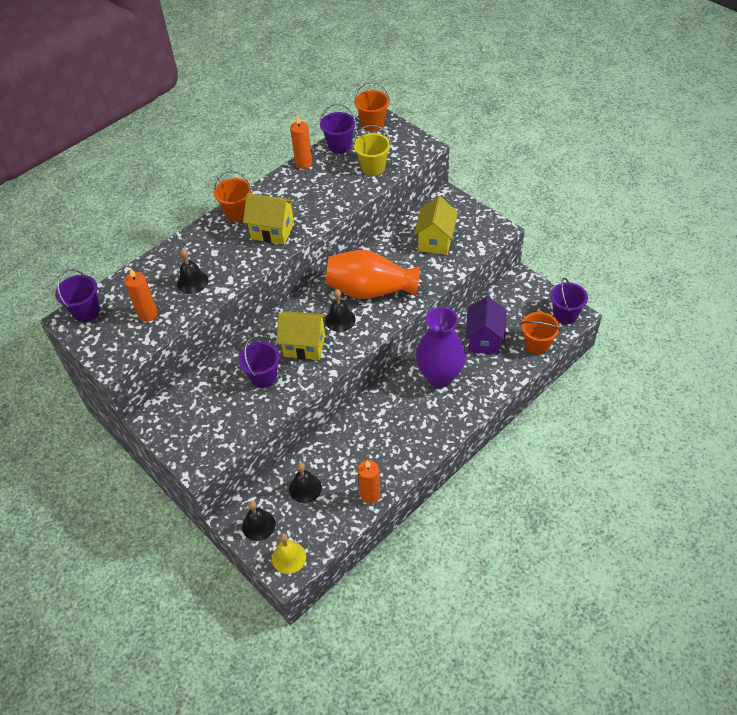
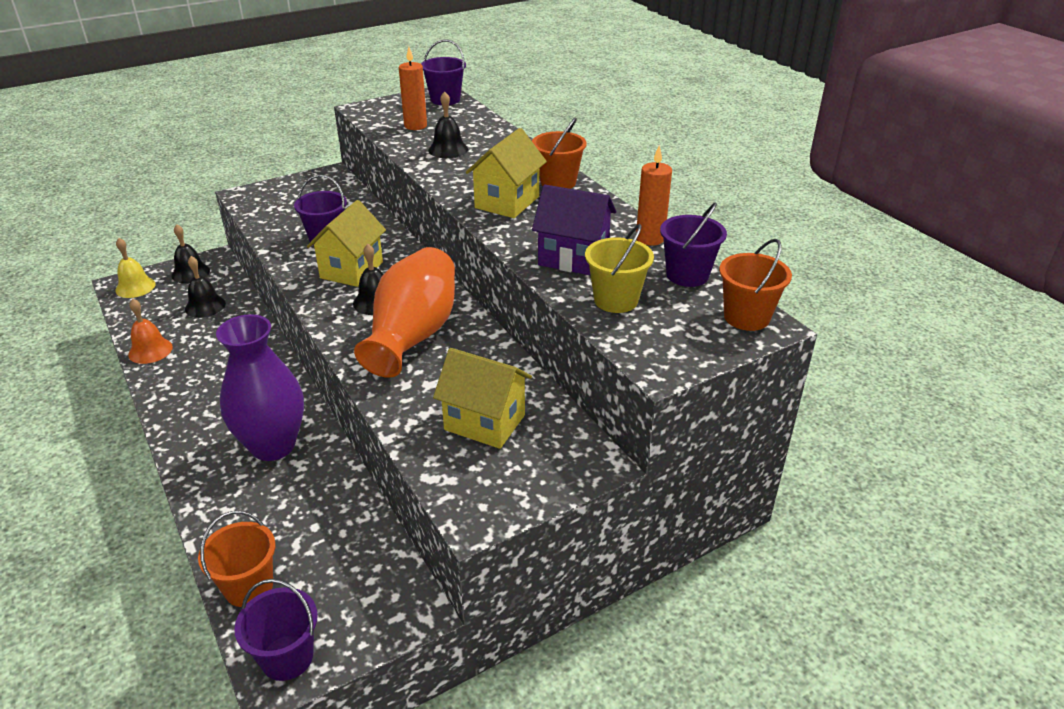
camera: 100 degrees right, 15 degrees down
orange candle [358,460,380,504] -> orange bell [128,299,173,364]
purple house [465,296,506,354] -> purple house moved to [532,184,616,275]

